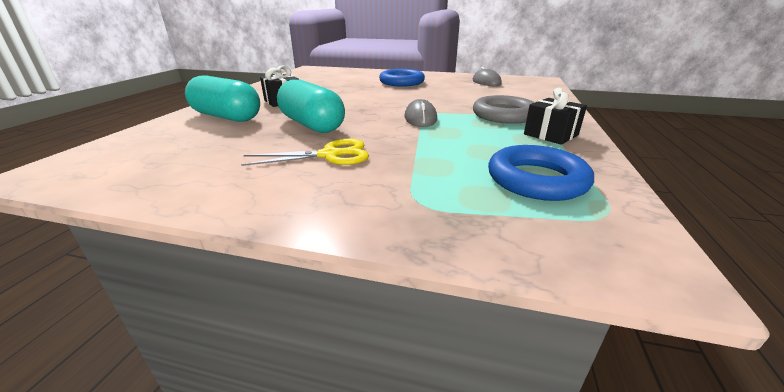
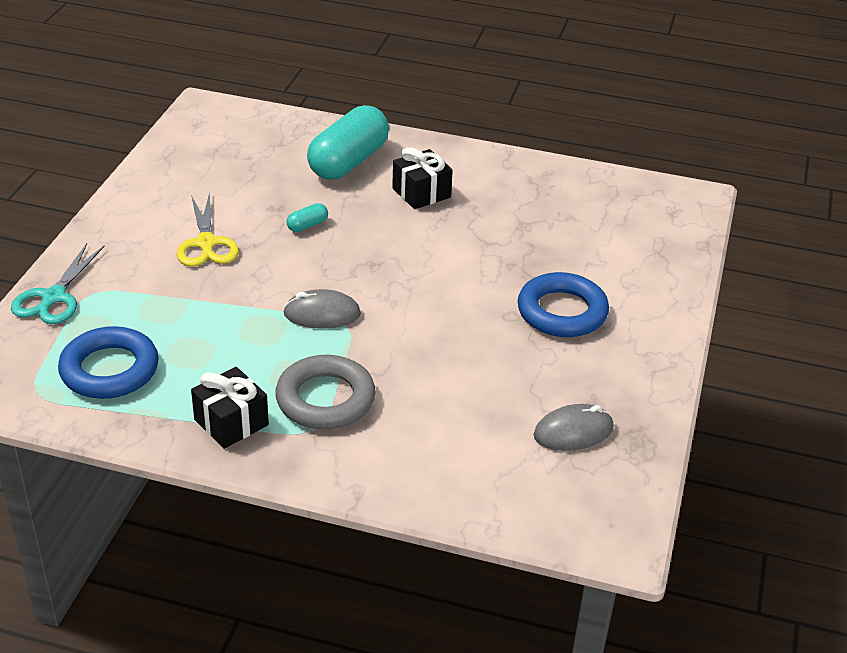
camera: 90 degrees right, 10 degrees up
turquoise capsule [277,79,345,133] -> turquoise capsule [286,203,328,232], size x0.40
none -> turquoise scissors [11,243,105,324]

